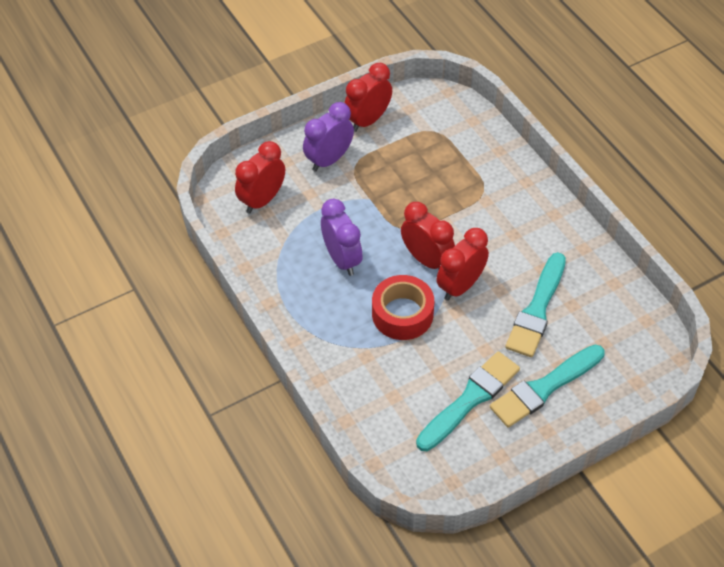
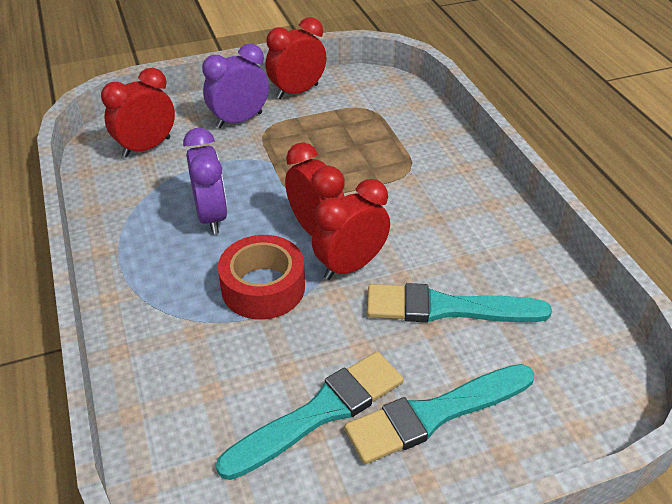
camera: 10 degrees right, 10 degrees down
turquoise brush [505,252,566,357] -> turquoise brush turned 60 degrees clockwise [367,283,552,322]

